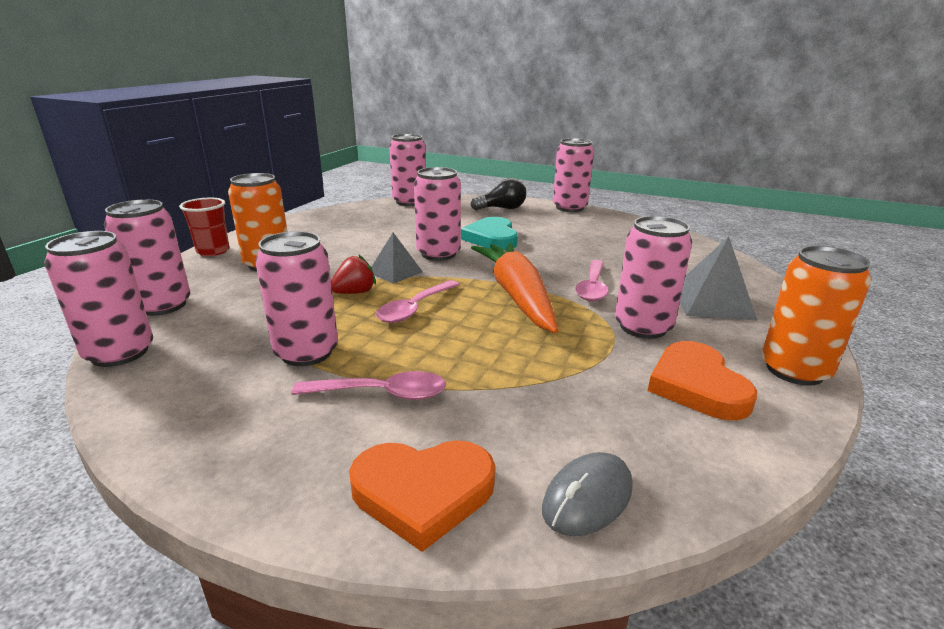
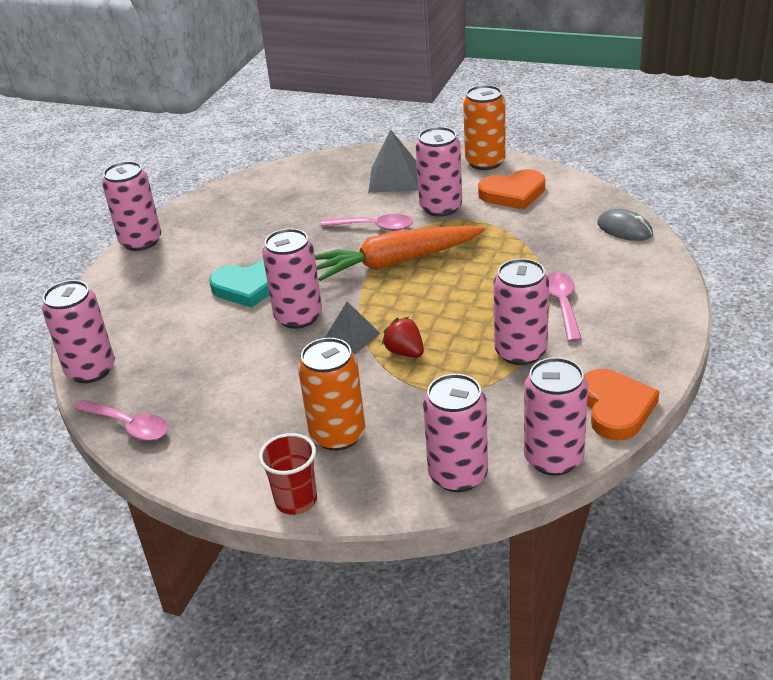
camera: 90 degrees left, 10 degrees up
orange heart [349,440,495,552] -> orange heart moved to [584,369,659,440]
pink spoon [376,280,460,323] -> pink spoon moved to [74,400,169,441]
black light bulb [471,178,526,210] -> none

